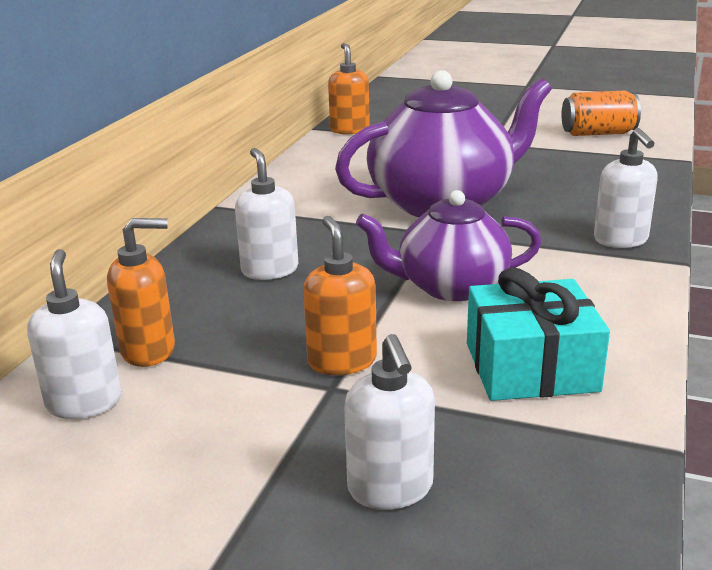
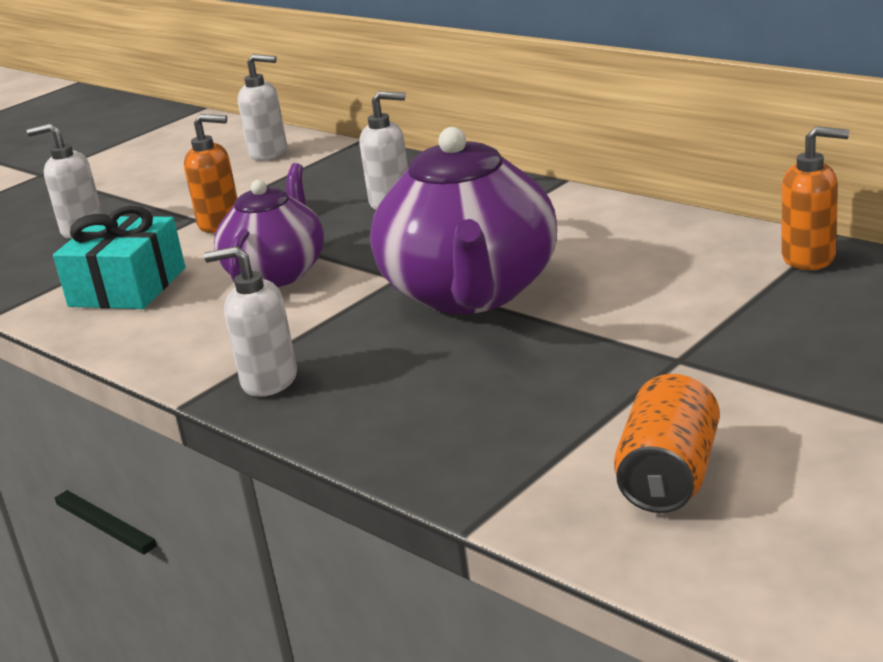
camera: 115 degrees right, 0 degrees up
orange soap dispenser [107,218,175,367] -> none

